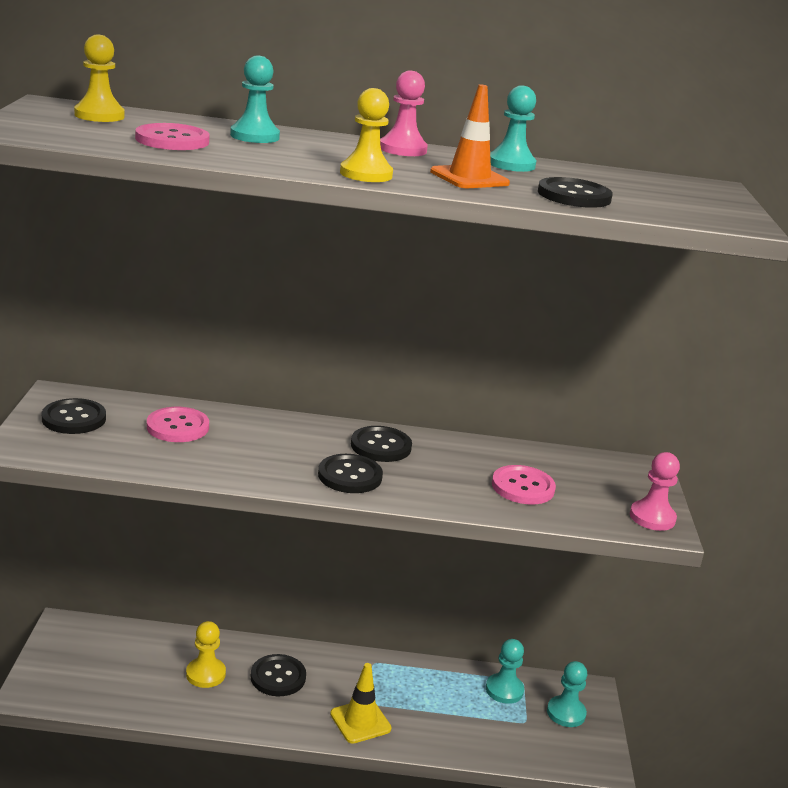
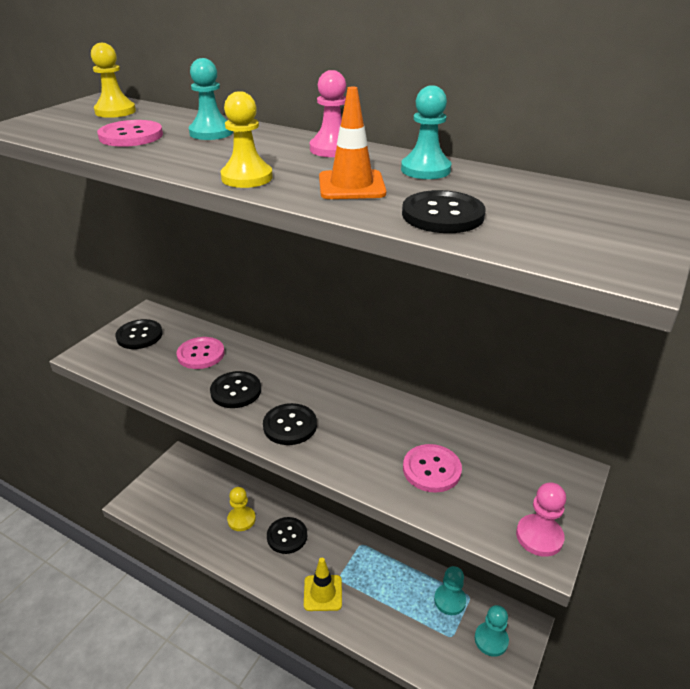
camera: 30 degrees right, 10 degrees up
black button [351,426,412,462] -> black button moved to [210,371,261,408]

